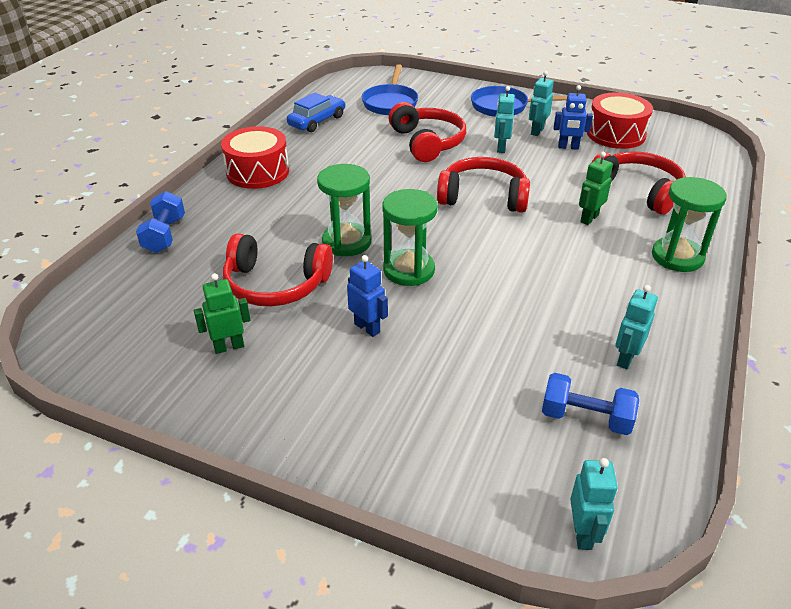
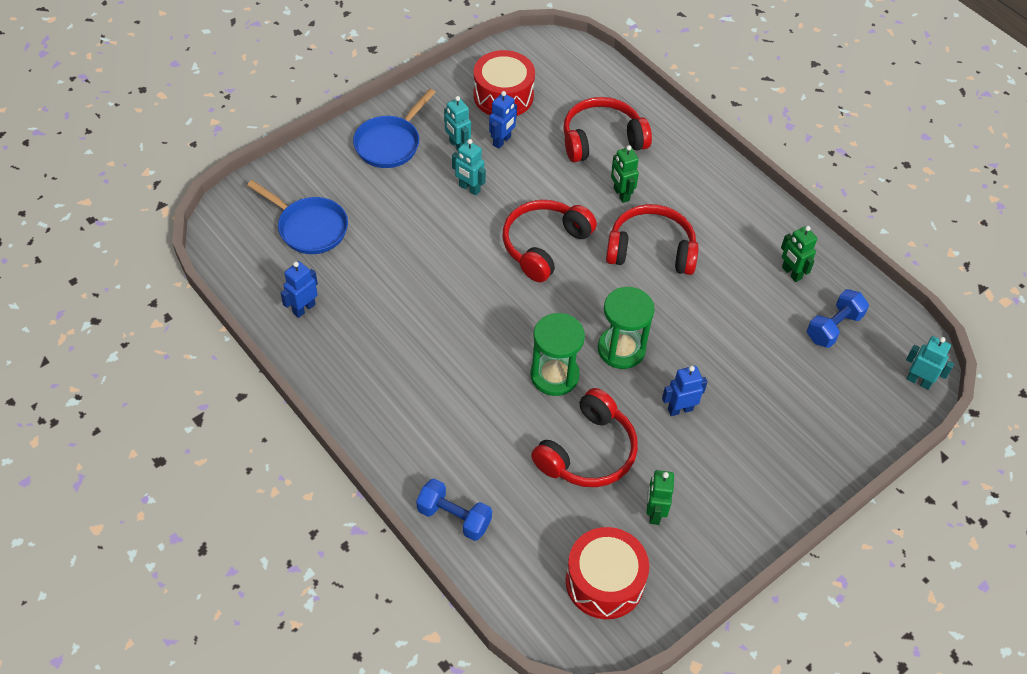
camera: 65 degrees left, 15 degrees up
red drum [221,126,289,189] -> red drum moved to [566,527,649,619]
blue car [287,93,345,132] -> blue robot [281,261,318,318]
red headphones [389,102,466,162] -> red headphones moved to [606,204,699,275]
turquoise robot [615,285,658,369] -> green robot [781,226,817,282]
green hourglass [652,177,727,272] -> none

